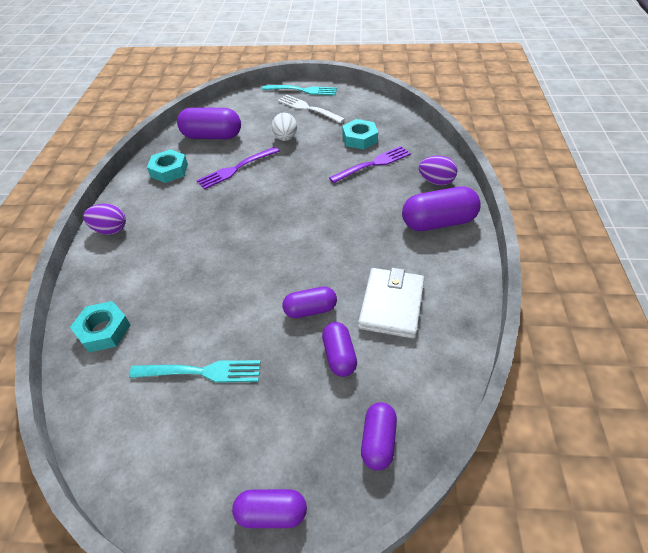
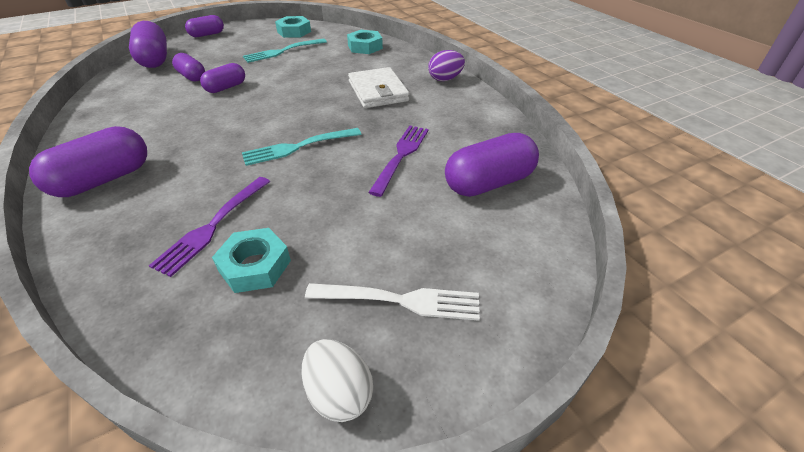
camera: 145 degrees right, 5 degrees down
turquoise nut [147,149,188,183] -> turquoise nut moved to [275,16,311,38]
turquoise fork [262,85,337,96] -> turquoise fork moved to [242,128,361,166]
white egg [272,113,297,141] -> white egg moved to [301,339,373,422]
white wallet [358,267,424,338] -> white wallet moved to [348,67,409,108]
purple capsule [361,402,397,471] -> purple capsule [129,21,167,68], size x1.65
purple egg [419,156,458,185] -> none

